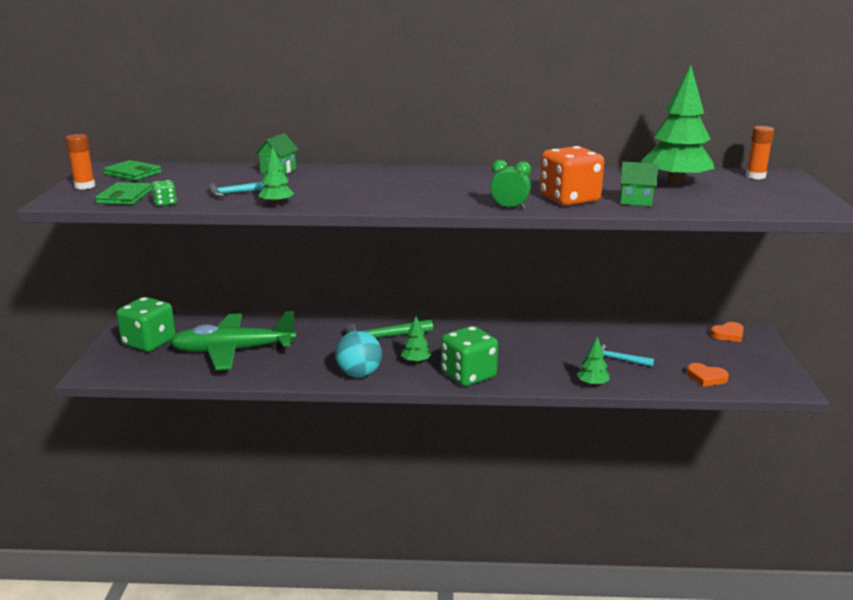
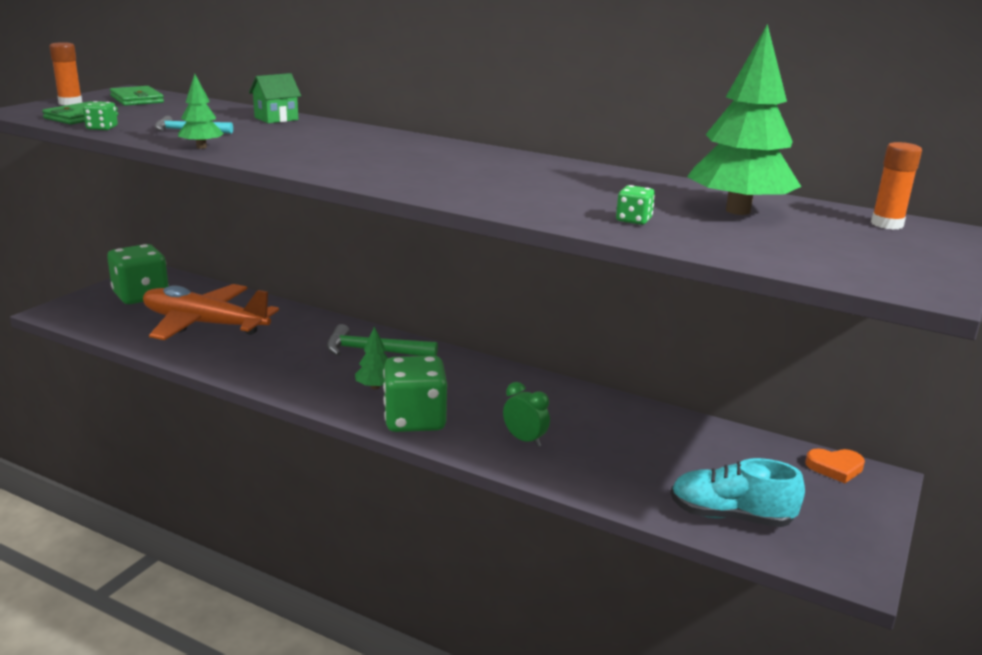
camera: 25 degrees right, 0 degrees up
green plane [169,311,296,370] -> orange plane [143,284,279,340]
turquoise ball [335,331,382,378] -> none
green clock [490,160,531,209] -> green clock moved to [503,382,550,447]
orange dice [540,146,604,206] -> none
green tree [577,337,610,386] -> none
turquoise hammer [600,344,654,367] -> none
green house [620,162,658,206] -> green dice [616,185,655,225]
orange heart [687,363,729,387] -> turquoise shoe [671,458,805,527]

